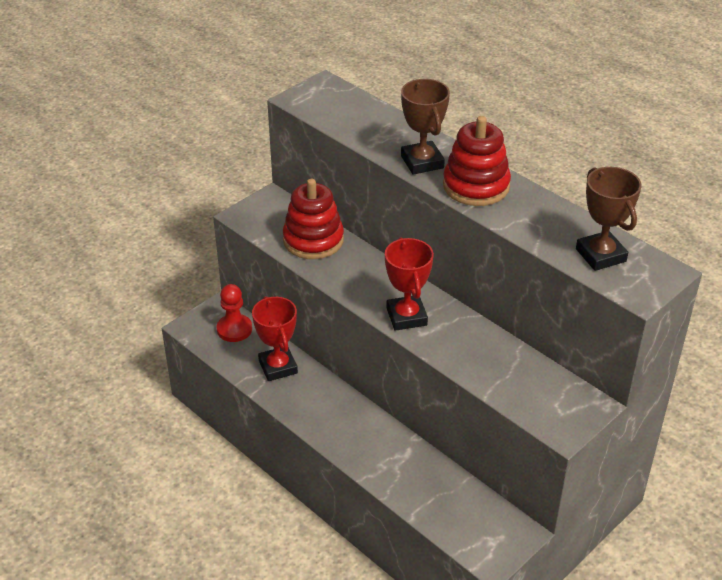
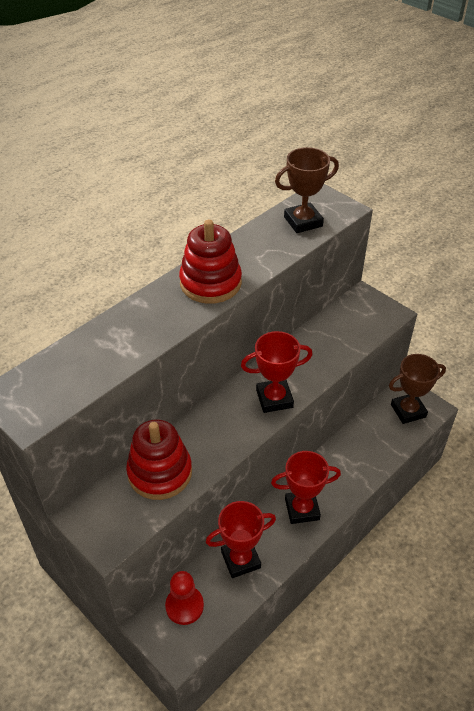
camera: 90 degrees left, 5 degrees up
brown trophy [401,79,450,175] -> brown trophy moved to [389,354,446,424]
none -> red trophy [271,451,341,524]

